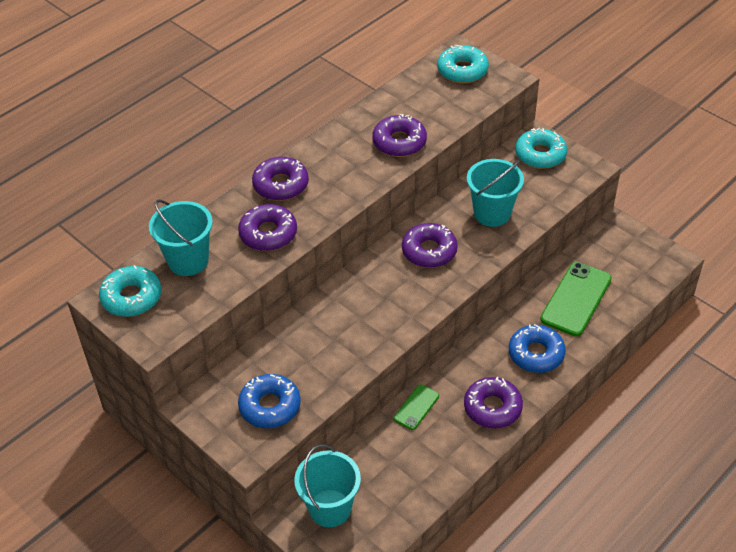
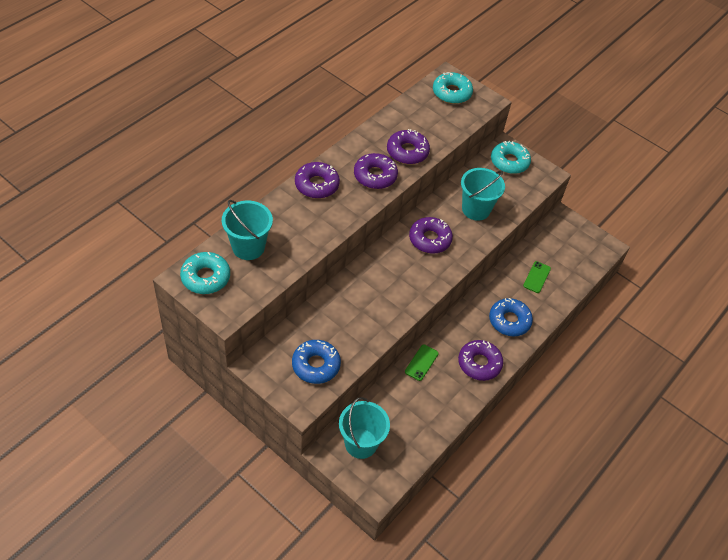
camera: 10 degrees left, 5 degrees up
purple donut [238,204,297,251] -> purple donut moved to [354,153,398,189]
green phone [541,262,612,336] -> green phone [523,261,551,293], size x0.53

